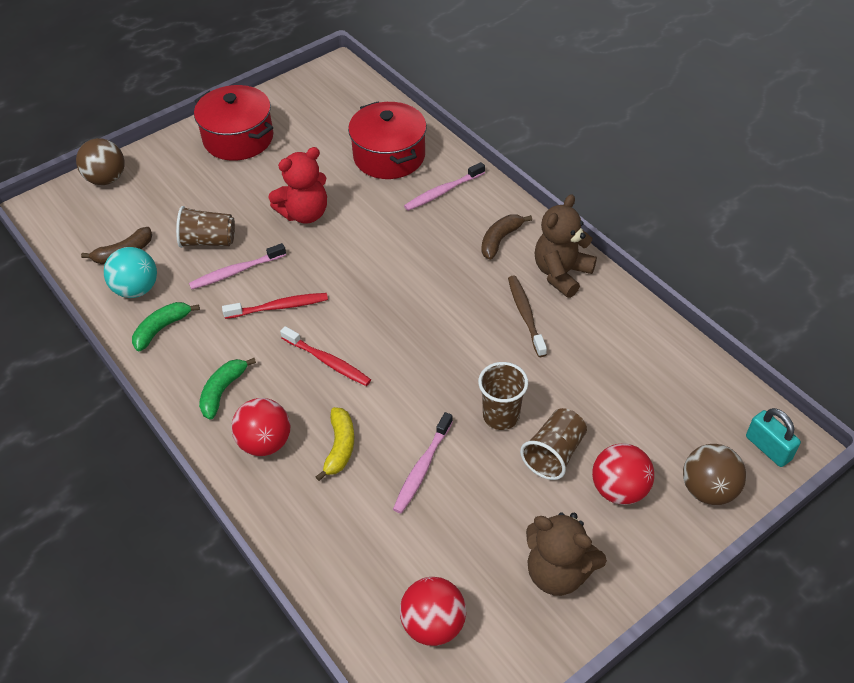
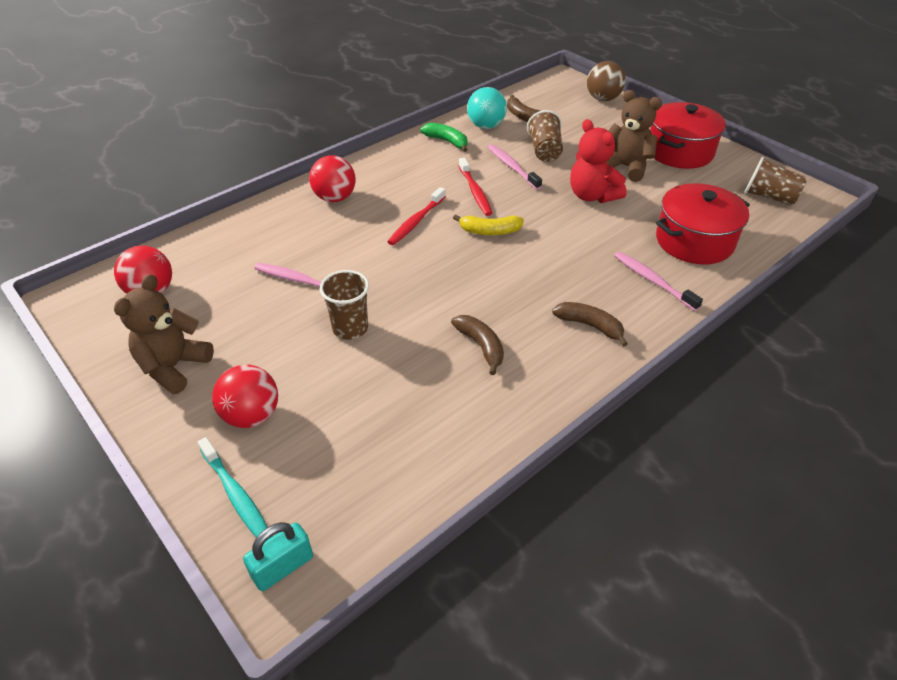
camera: 85 degrees right, 5 degrees down
green banana [199,358,256,420] -> none
yellow banana [315,407,354,481] -> yellow banana moved to [453,214,524,235]
brown toothbrush [508,276,547,357] -> brown banana [451,315,504,375]
brown cup [520,408,587,480] -> brown cup moved to [744,157,807,206]
brown teddy bear [535,194,597,298] -> brown teddy bear moved to [606,90,662,182]
brown ball [683,444,746,505] -> turquoise toothbrush [197,437,272,540]

